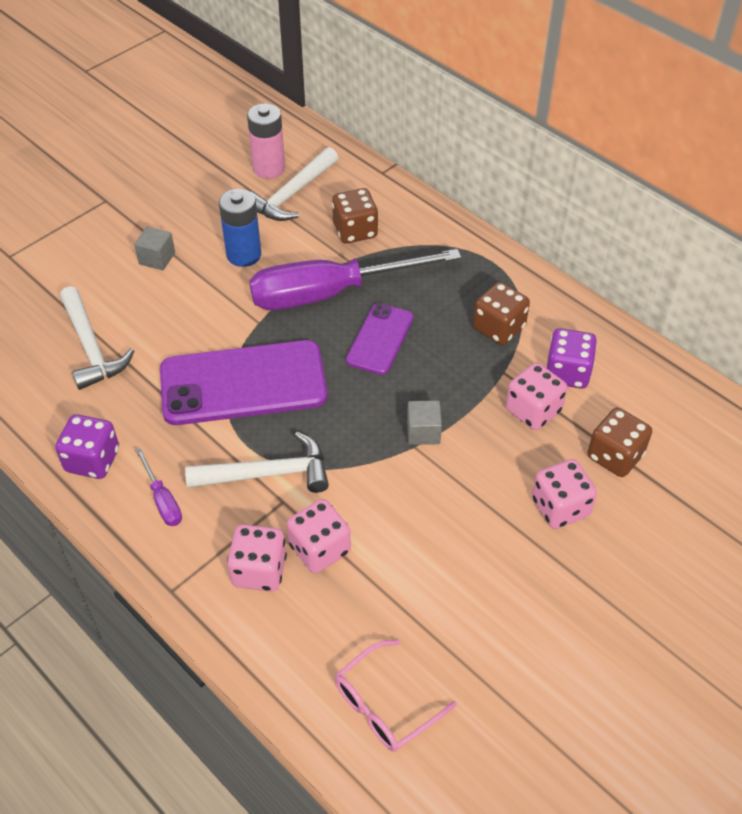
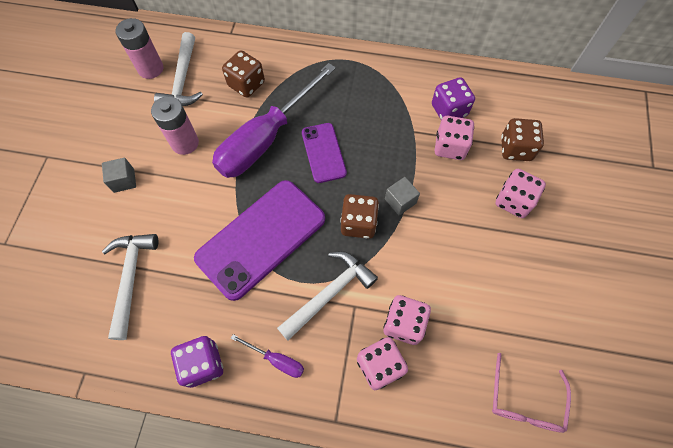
camera: 35 degrees left, 15 degrees up
white hammer [60,286,134,390] -> white hammer turned 120 degrees counterclockwise [102,234,158,340]
blue battery [219,189,261,267] -> pink battery [151,96,199,155]
brown dice [473,282,530,345] -> brown dice moved to [340,194,379,239]

